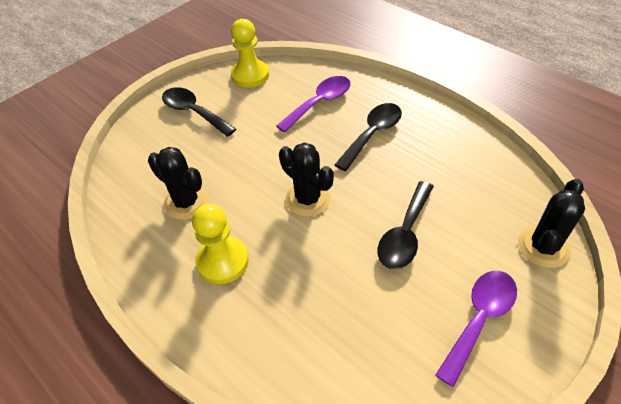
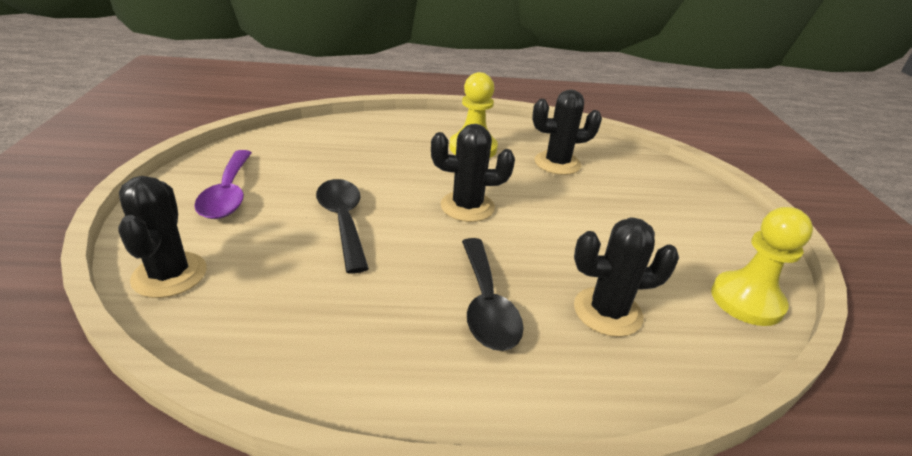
camera: 130 degrees right, 15 degrees down
black spoon [162,87,236,137] -> none
purple spoon [276,76,351,132] -> black cactus [574,218,679,337]

